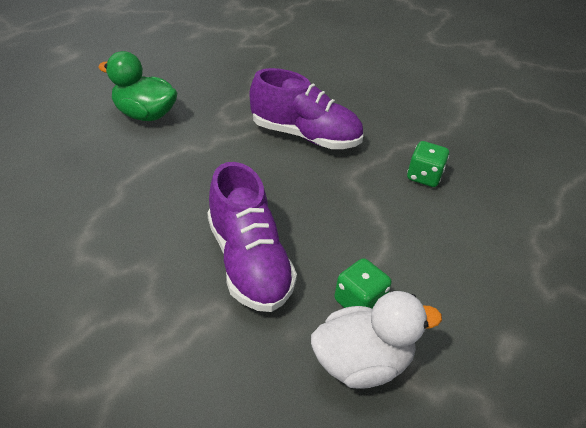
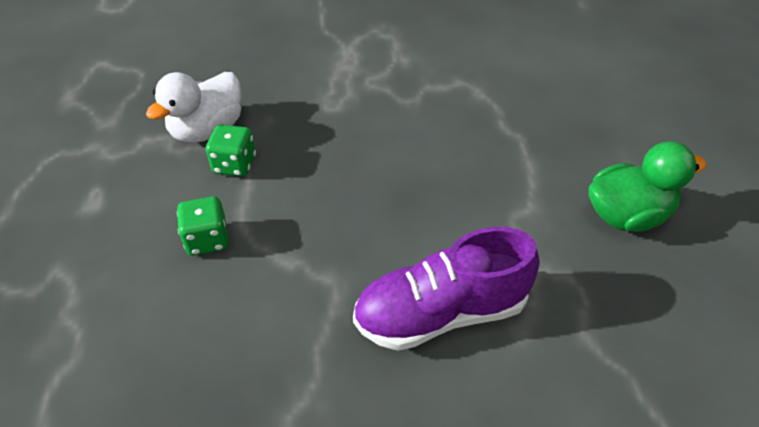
camera: 145 degrees right, 5 degrees up
purple shoe [207,162,297,312] -> none
green dice [407,141,449,187] -> green dice moved to [177,196,229,256]

